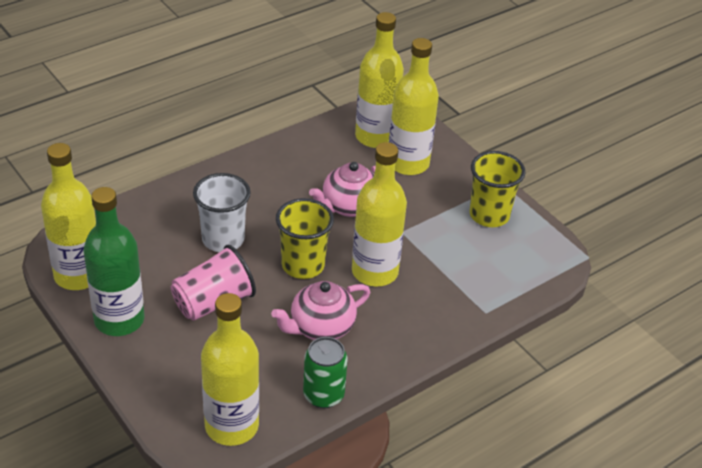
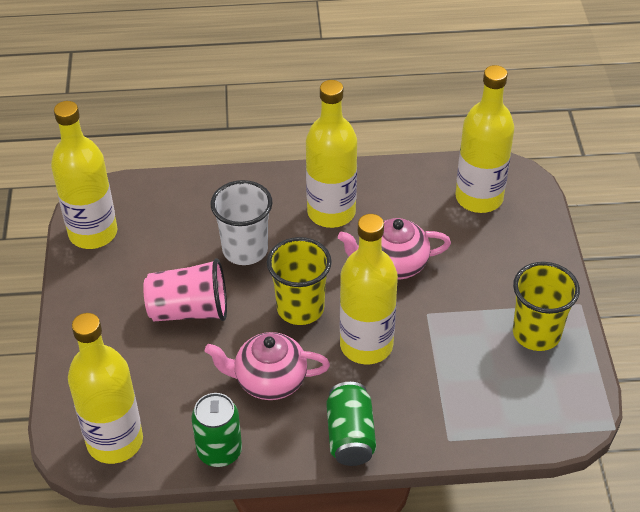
camera: 35 degrees right, 5 degrees up
green bottle [83,187,145,336] -> none
yellow bottle [389,38,439,175] -> yellow bottle moved to [306,80,357,228]
none -> green can [326,382,376,466]

